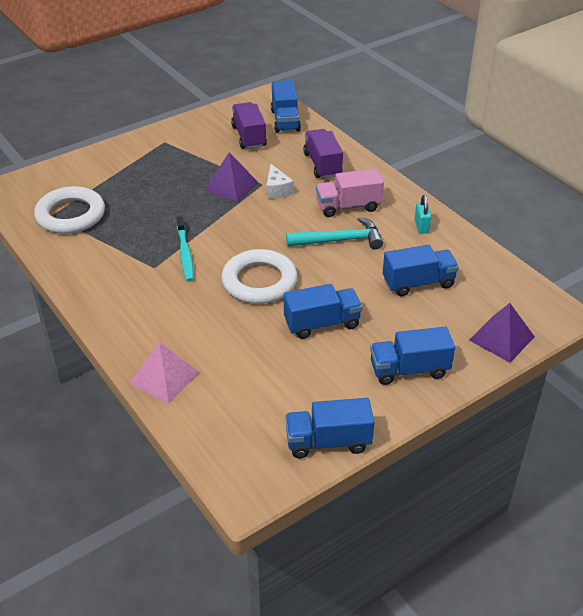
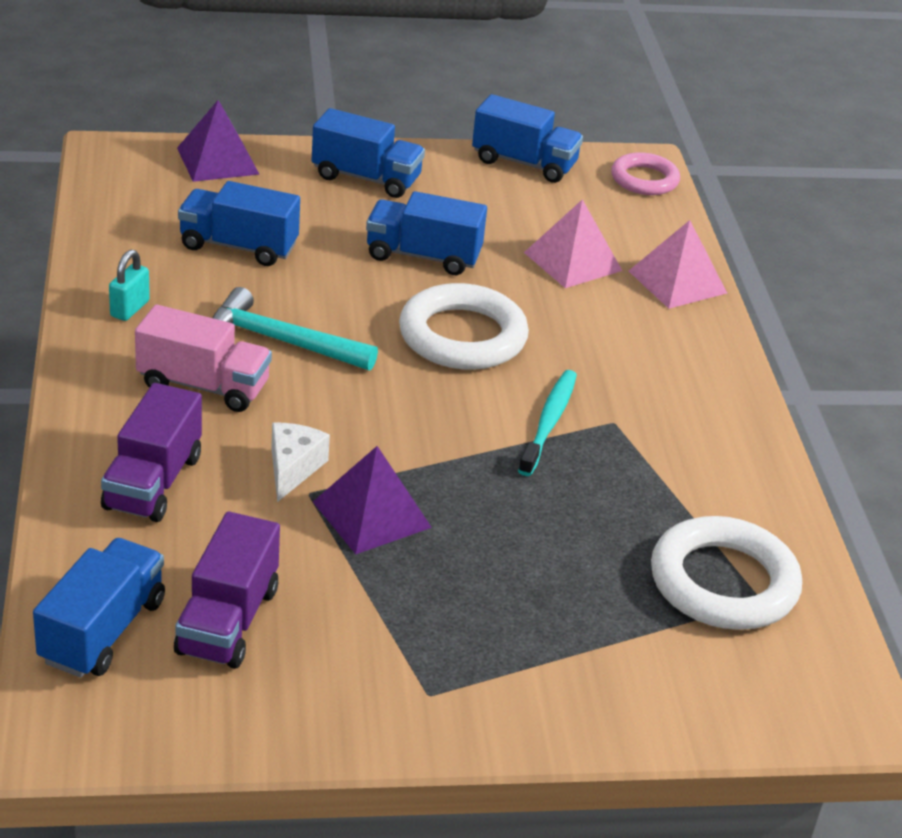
camera: 155 degrees left, 5 degrees down
none -> pink pyramid [524,199,622,288]
none -> pink ring [611,152,680,195]

